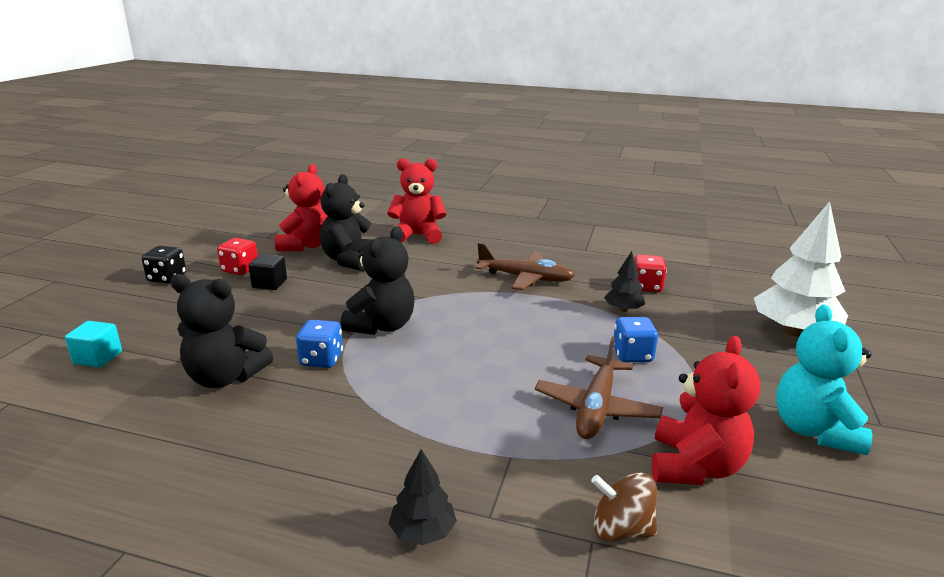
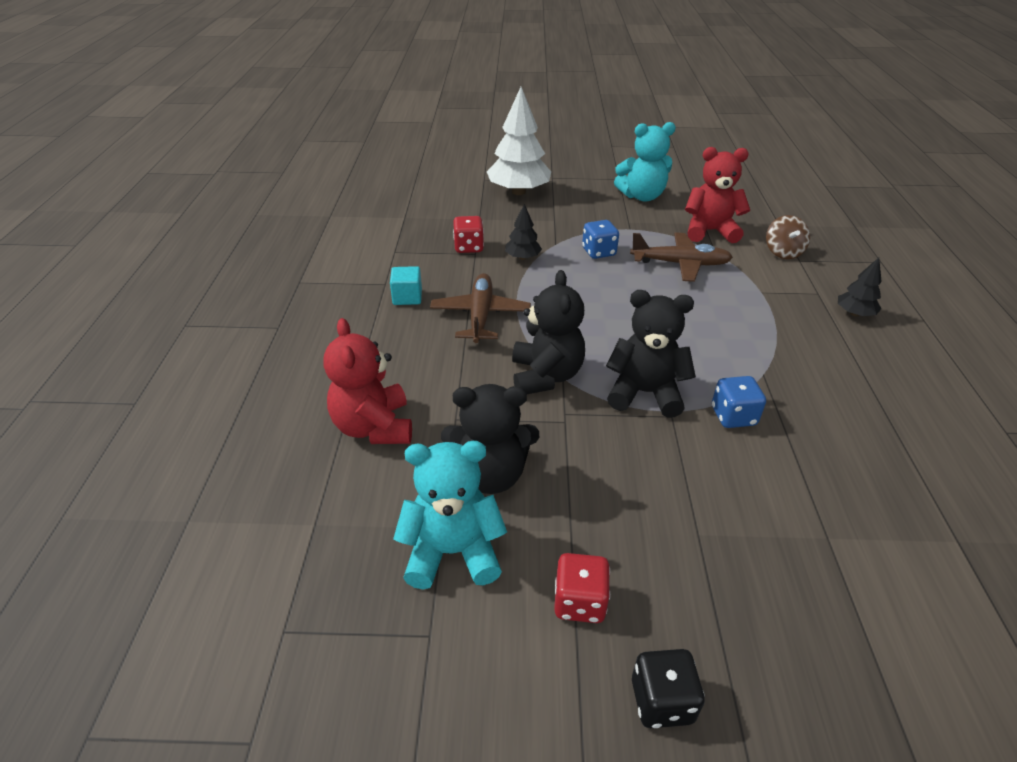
camera: 105 degrees left, 15 degrees up
turquoise cube [65,321,122,368] -> turquoise cube moved to [390,266,422,305]
black teddy bear [170,274,273,388] -> black teddy bear moved to [512,270,585,394]
black cube [248,254,287,290] -> none
red teddy bear [275,164,327,251] -> turquoise teddy bear [393,441,507,590]

